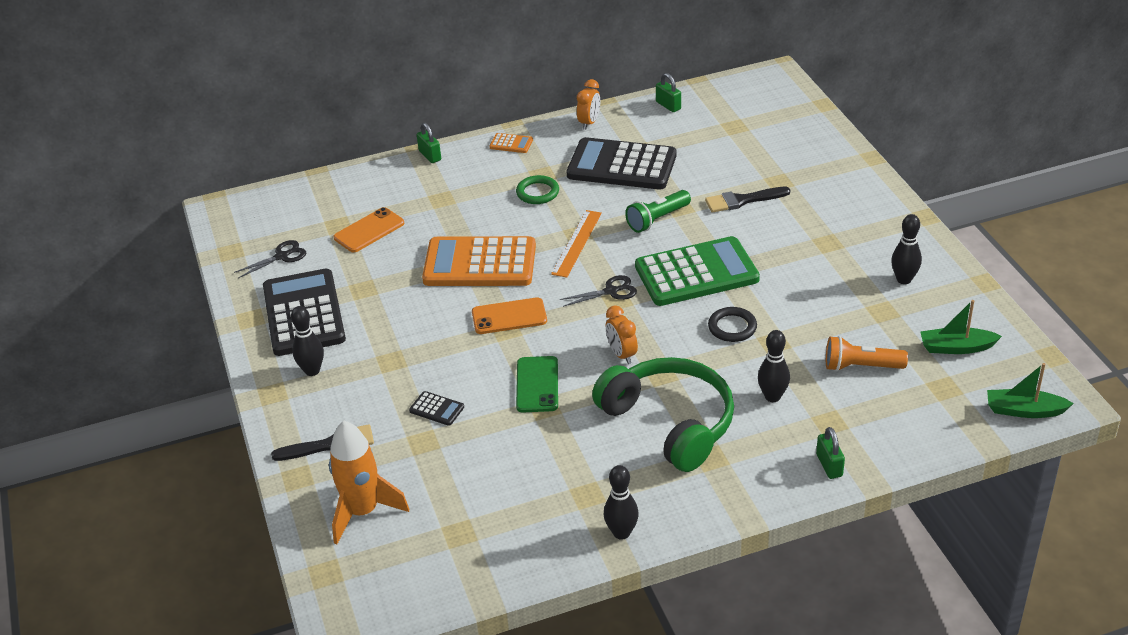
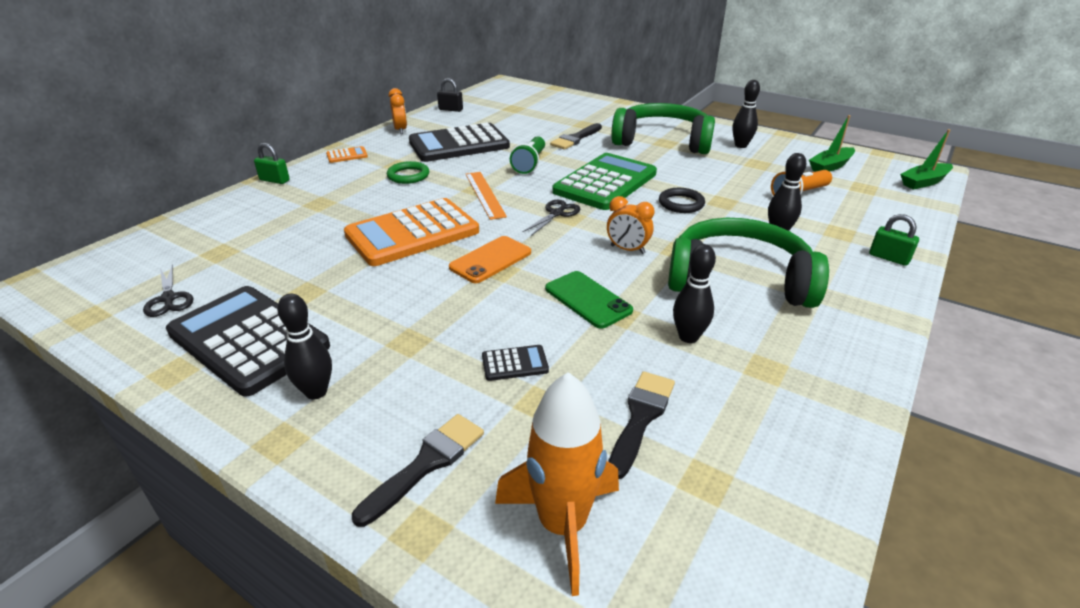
camera: 40 degrees left, 5 degrees down
black scissors [234,240,306,278] -> black scissors turned 135 degrees clockwise [143,265,193,317]
orange phone [334,207,405,252] -> none
black bowling pin [604,465,639,540] -> black bowling pin moved to [673,244,716,343]
green padlock [656,73,681,112] -> black padlock [437,78,463,112]
none -> black brush [609,371,675,479]
none -> green headphones [611,103,715,154]

